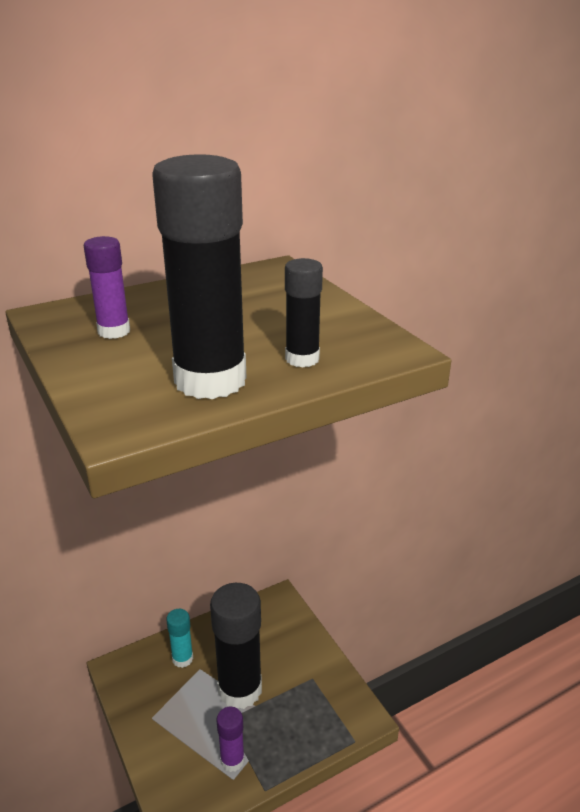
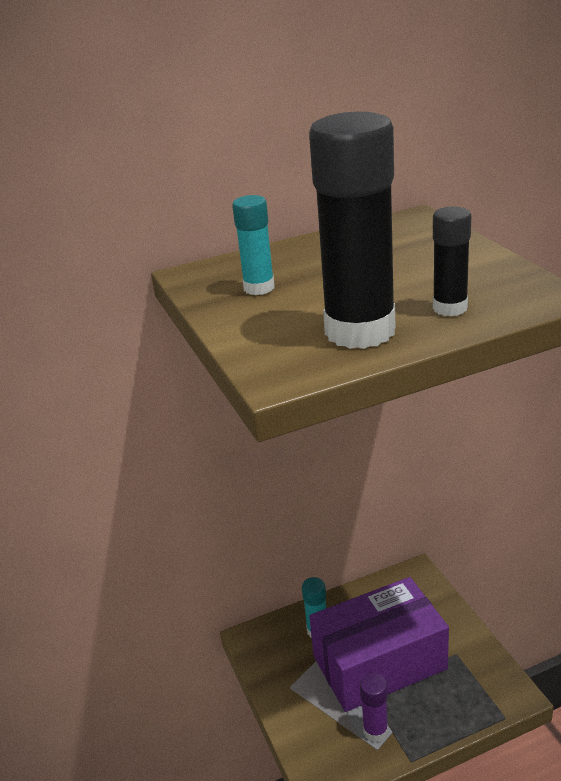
camera: 10 degrees right, 0 degrees up
purple glue stick [84,236,130,339] -> turquoise glue stick [232,195,275,295]
black glue stick [210,583,262,709] -> purple box [309,577,449,712]

